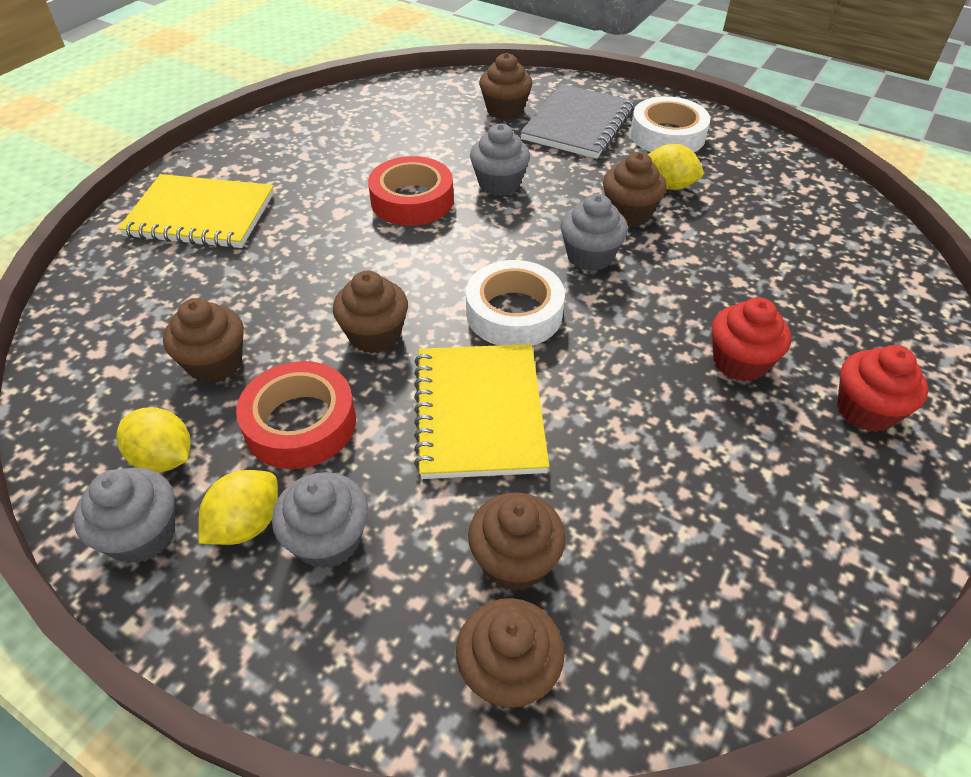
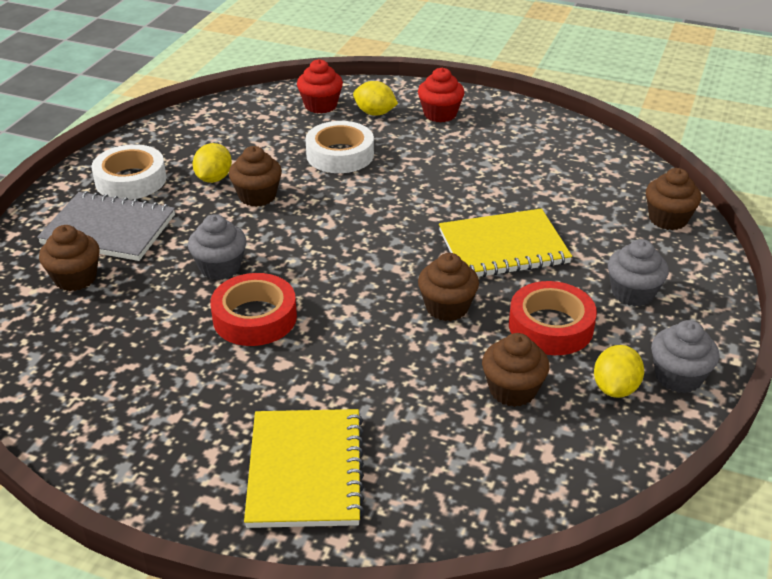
camera: 100 degrees left, 10 degrees down
yellow lemon [198,470,278,545] -> yellow lemon moved to [353,81,398,116]
white tape [466,260,565,346] -> white tape moved to [306,121,374,173]
brown cupcake [468,492,566,591] -> none
grey cupcake [560,194,628,271] -> none
red cupcake [712,297,791,382] -> red cupcake moved to [297,59,343,114]

